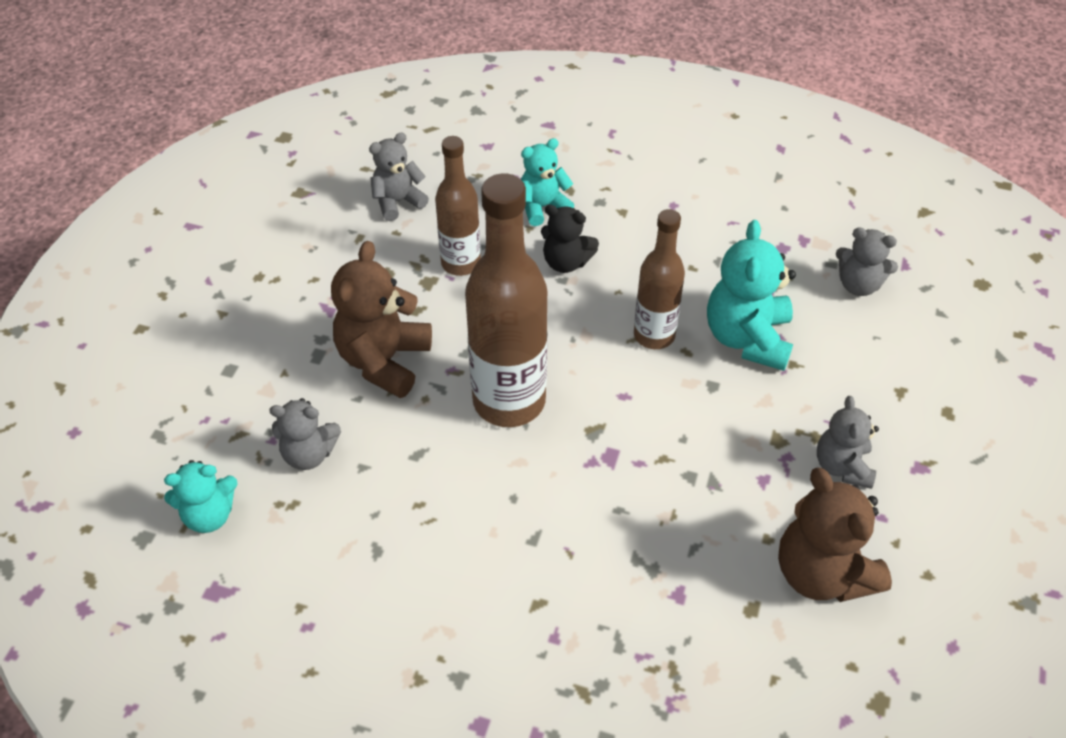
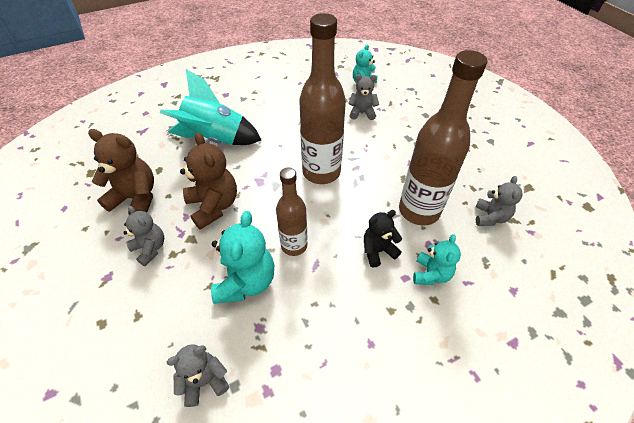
camera: 135 degrees right, 0 degrees up
grey teddy bear [269,398,341,470] -> grey teddy bear turned 45 degrees clockwise [348,74,379,120]
brown teddy bear [331,241,432,398] -> brown teddy bear moved to [180,132,237,230]
brown bottle [435,136,481,276] -> brown bottle [399,50,487,225], size x1.68
turquoise teddy bear [707,220,796,371] -> turquoise teddy bear turned 45 degrees clockwise [211,211,274,304]
none -> turquoise rocket [160,69,261,145]

